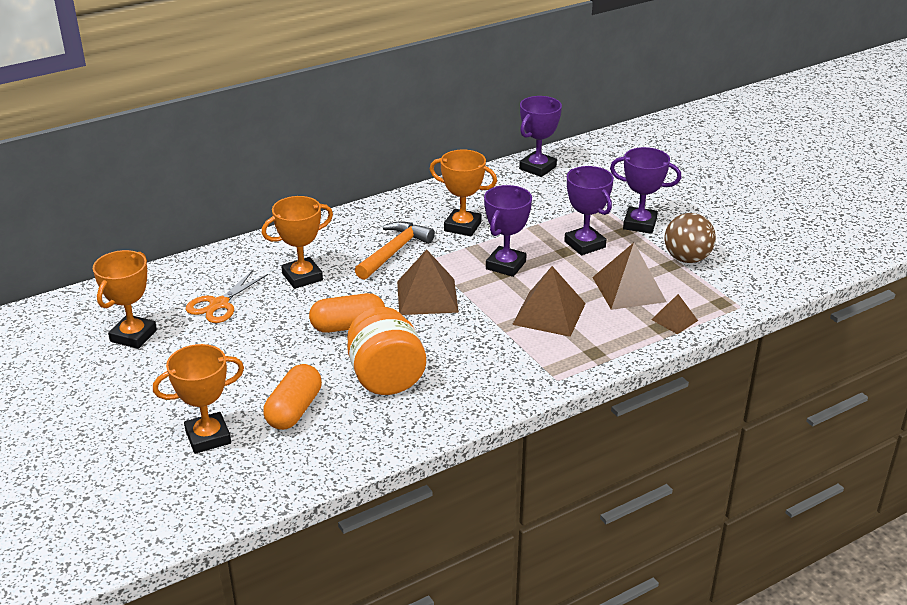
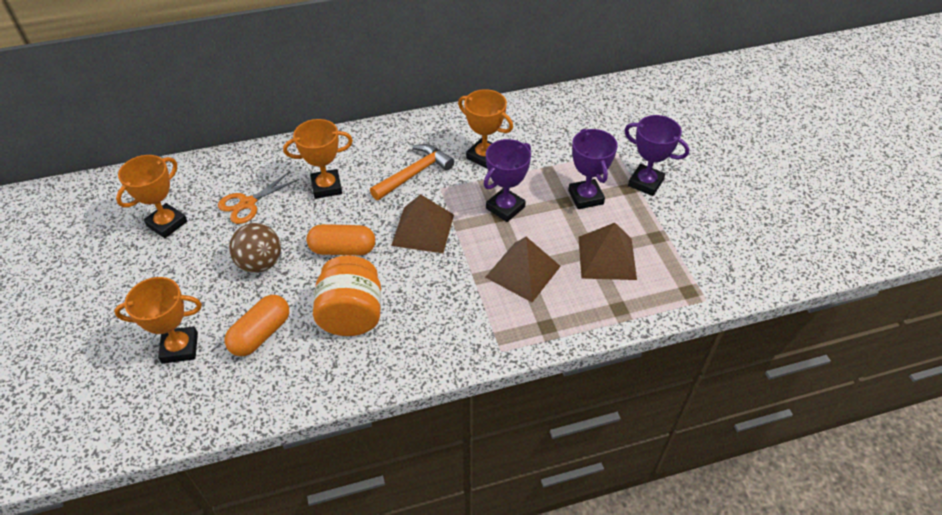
camera: 15 degrees right, 15 degrees up
purple trophy [519,96,562,177] -> none
brown pyramid [651,294,698,334] -> none
brown ball [664,213,716,263] -> brown ball moved to [229,223,281,273]

